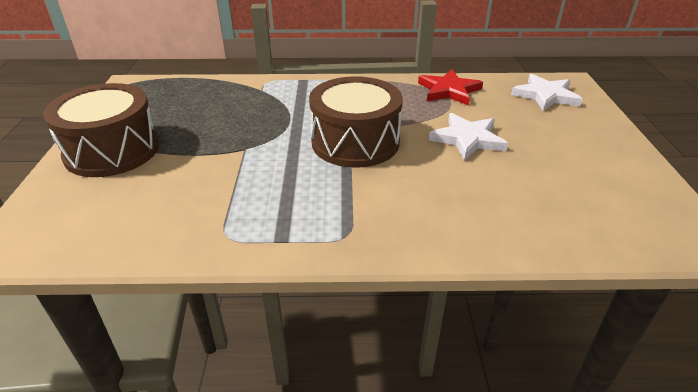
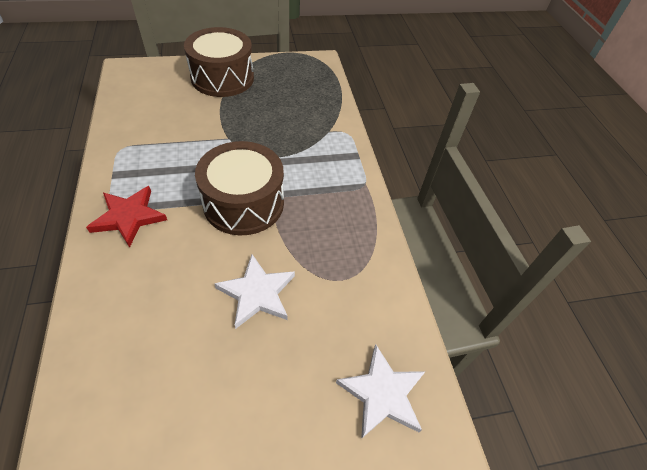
camera: 75 degrees right, 15 degrees up
red star [418,69,483,106] -> red star moved to [86,186,167,248]

